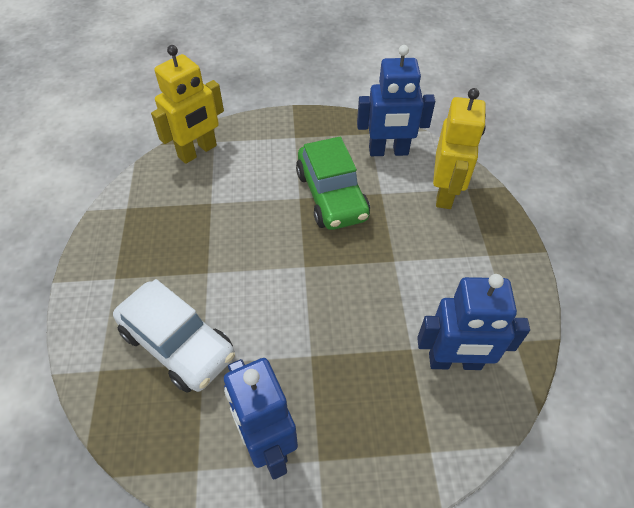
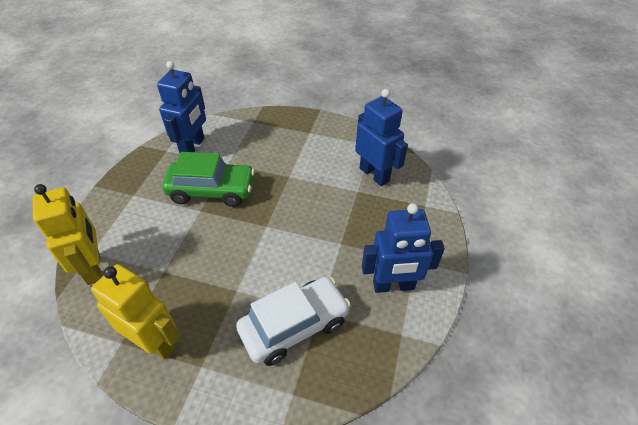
camera: 70 degrees left, 5 degrees down
blue robot [417,274,530,370] -> blue robot turned 60 degrees counterclockwise [355,89,408,186]
yellow robot [433,88,486,209] -> yellow robot moved to [91,264,180,360]

